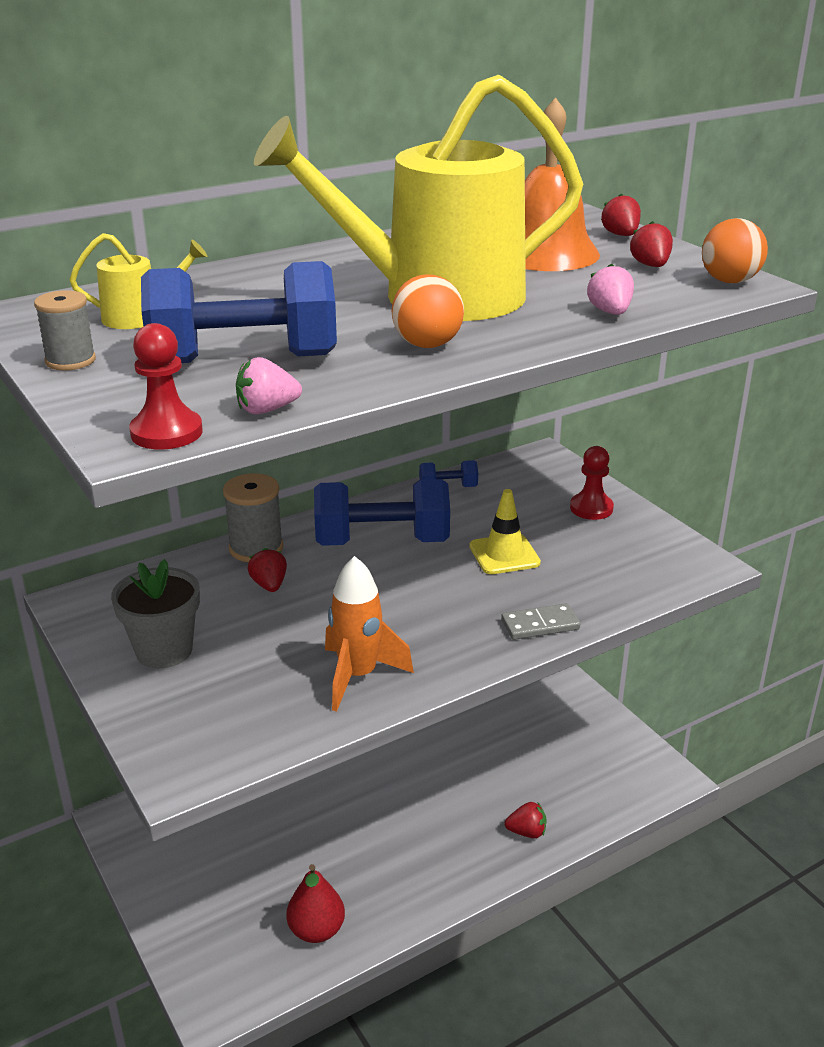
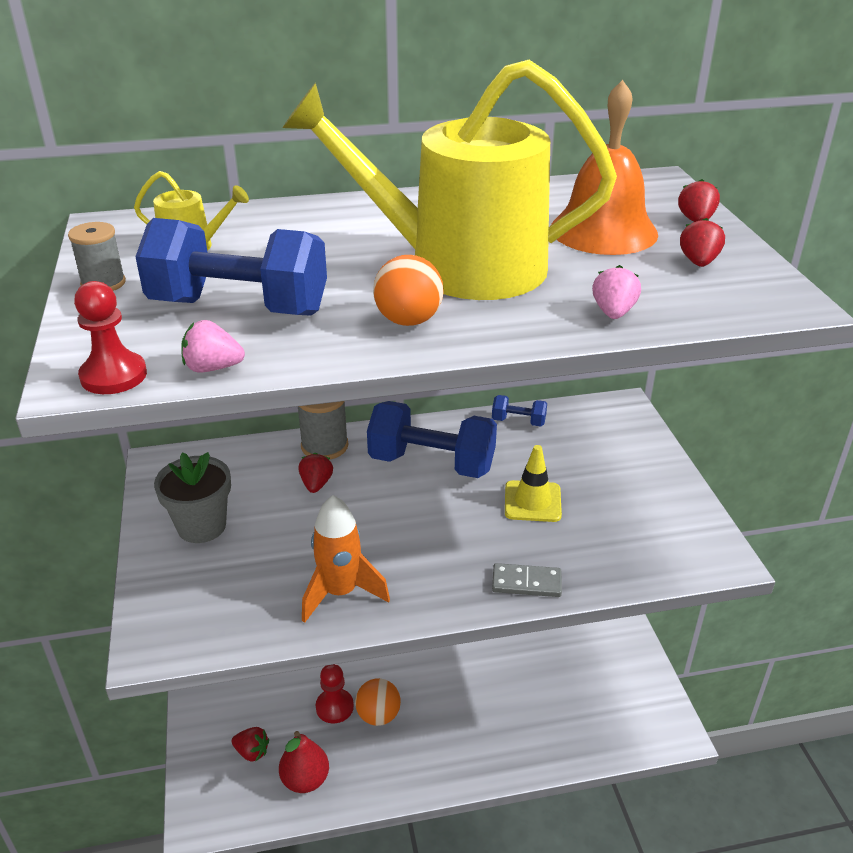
camera: 20 degrees right, 5 degrees up
red strawberry [505,802,547,838] -> red strawberry moved to [232,727,269,762]
red pawn [570,446,614,520] -> red pawn moved to [316,664,354,723]
orange ball [702,218,768,283] -> orange ball moved to [355,678,401,726]

